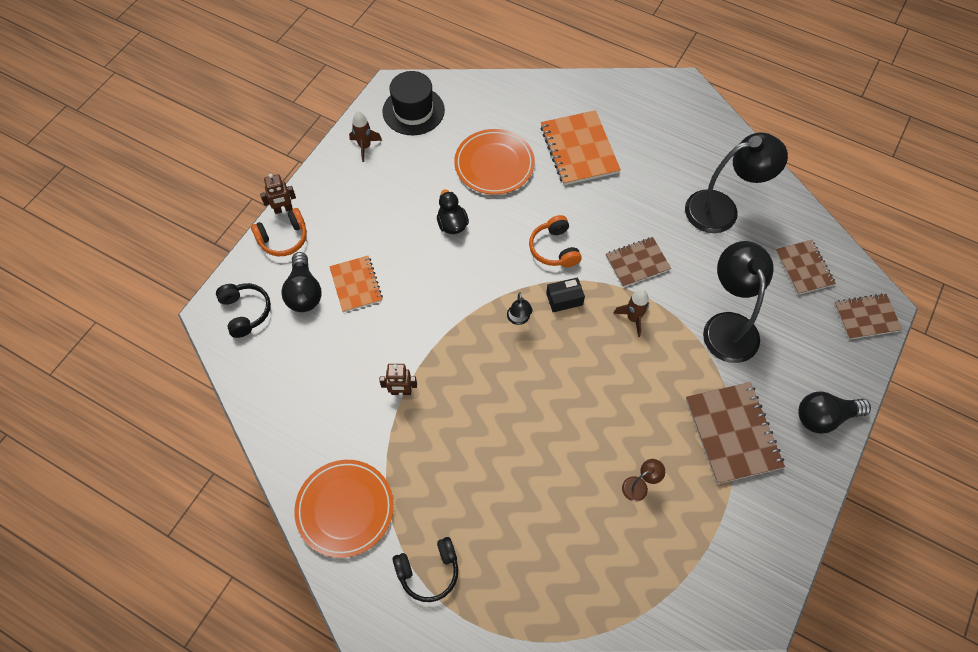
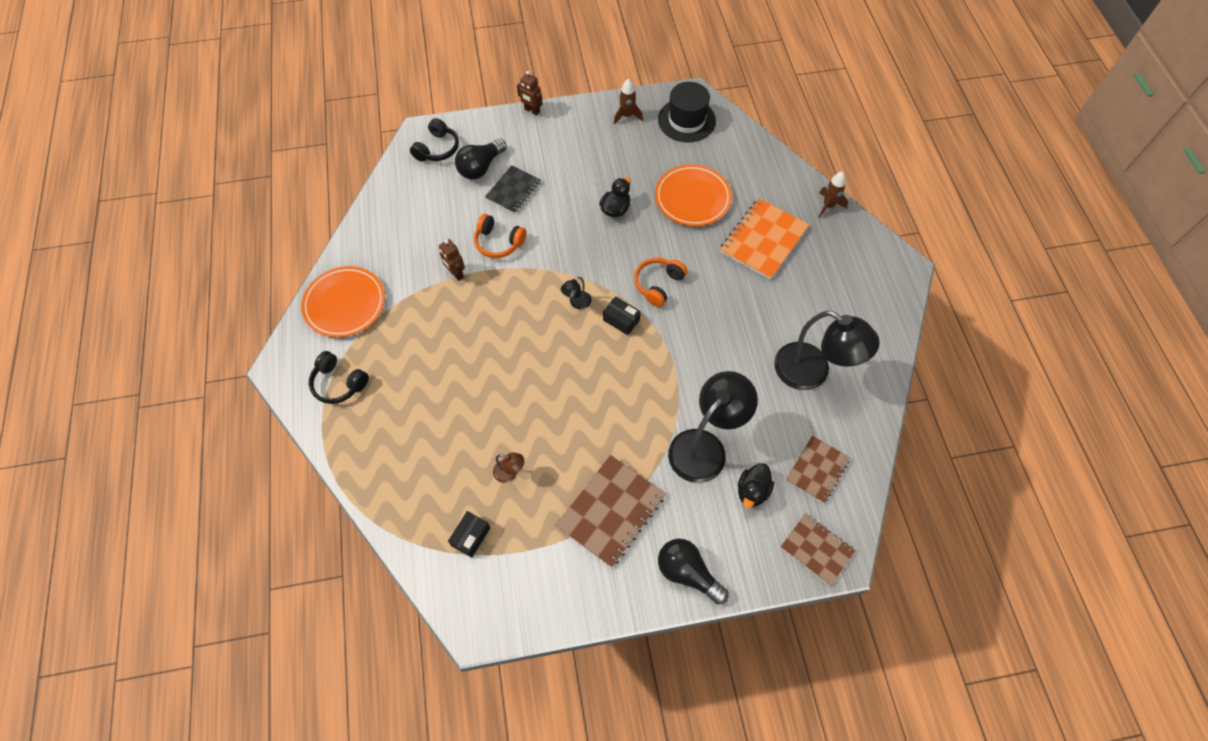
camera: 50 degrees right, 0 degrees up
orange headphones [251,208,307,256] -> orange headphones moved to [474,214,527,258]
orange notebook [329,256,383,312] -> black notebook [485,165,541,214]
brown notebook [606,237,671,287] -> none
brown rocket [613,289,649,337] -> brown rocket moved to [819,171,848,218]
none -> black box [448,511,490,558]
none -> black duck [738,463,774,509]

